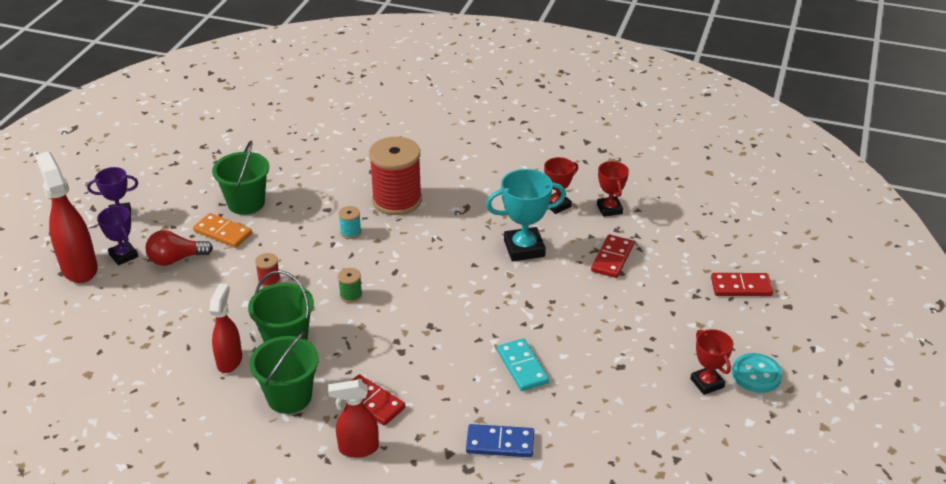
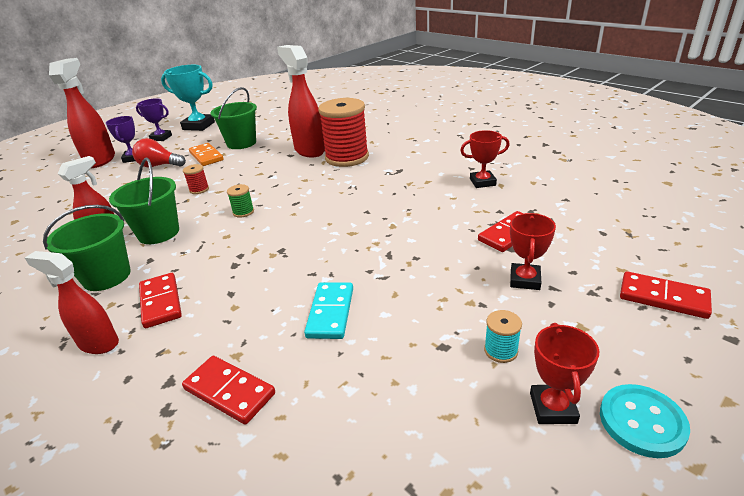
camera: 30 degrees right, 5 degrees down
turquoise spool [339,206,361,239] -> turquoise spool moved to [484,310,522,363]
blue domino [466,424,534,457] -> red domino [182,356,275,425]
turquoise trophy [486,169,566,261] -> turquoise trophy moved to [161,65,215,131]
red trophy [597,161,629,217] -> red trophy moved to [510,213,556,290]
none -> red spray bottle [277,45,325,158]

